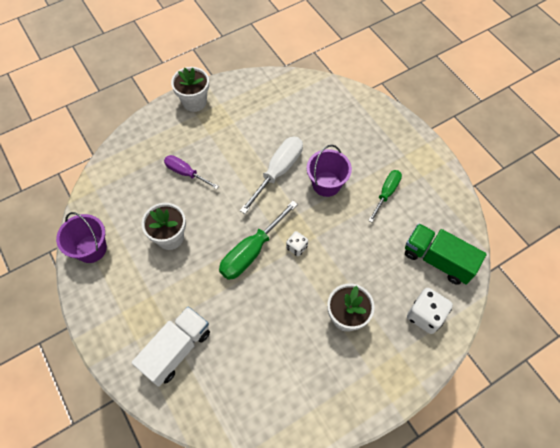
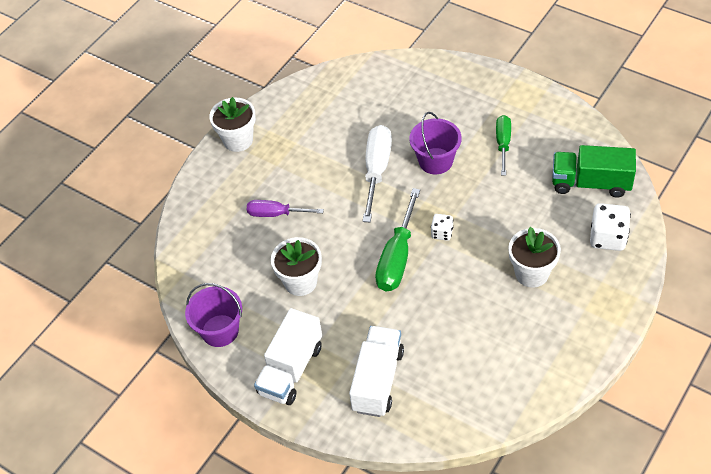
camera: 20 degrees left, 10 degrees down
none -> white truck [254,308,322,405]

